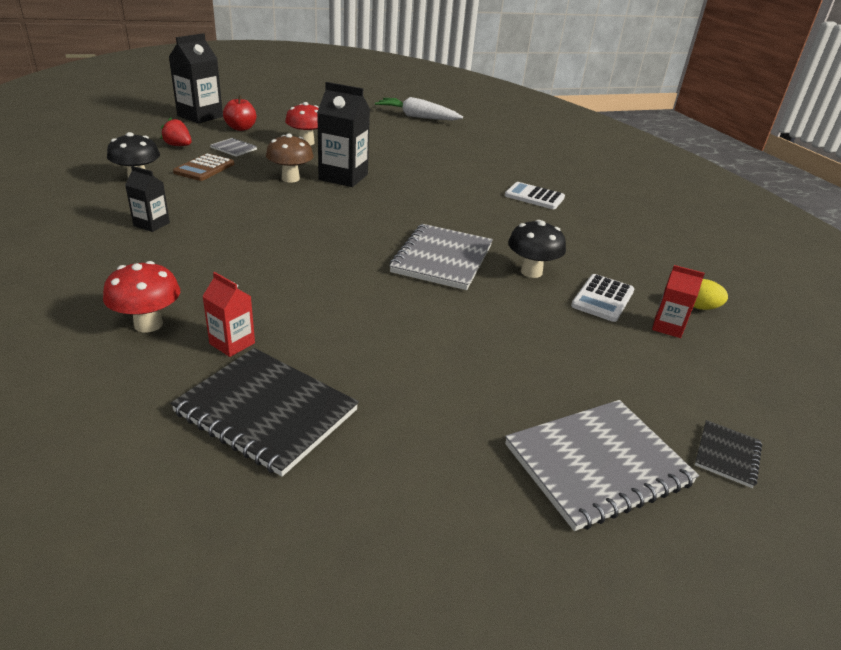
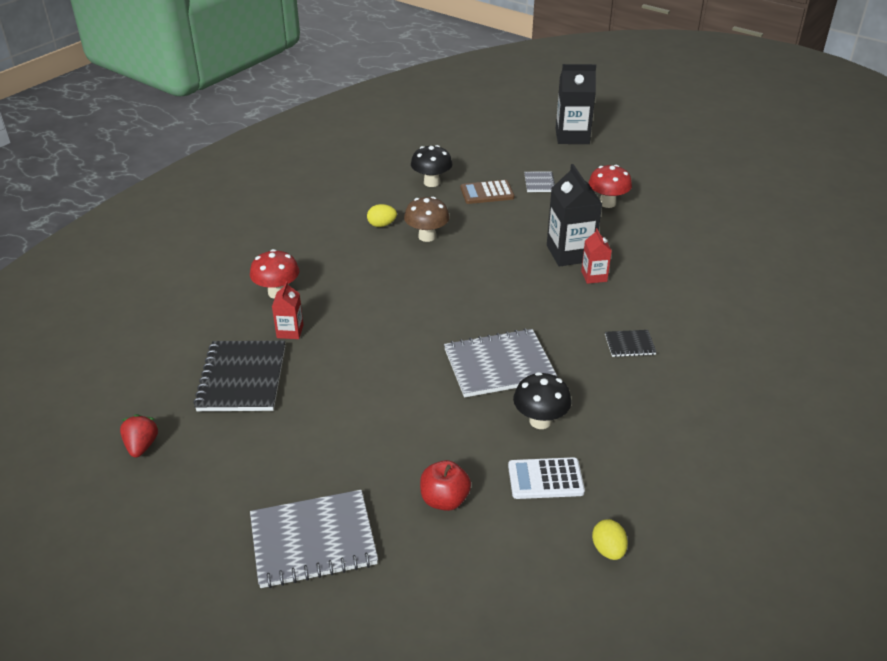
camera: 60 degrees right, 5 degrees up
black carton [125,166,170,232] -> yellow egg [367,204,397,227]
red strawberry [161,118,192,146] -> red strawberry moved to [120,414,159,457]
red apple [223,95,256,131] -> red apple moved to [420,460,471,511]
brown mushroom [266,134,313,182] -> brown mushroom moved to [404,197,450,242]
white carrot [375,97,463,120] -> none
white calculator [505,182,565,209] -> none
grey notebook [505,400,699,531] -> grey notebook turned 45 degrees counterclockwise [250,490,378,588]
red carton [652,265,705,338] -> red carton moved to [581,228,612,284]
black notebook [695,420,762,488] -> black notebook moved to [605,330,657,357]

